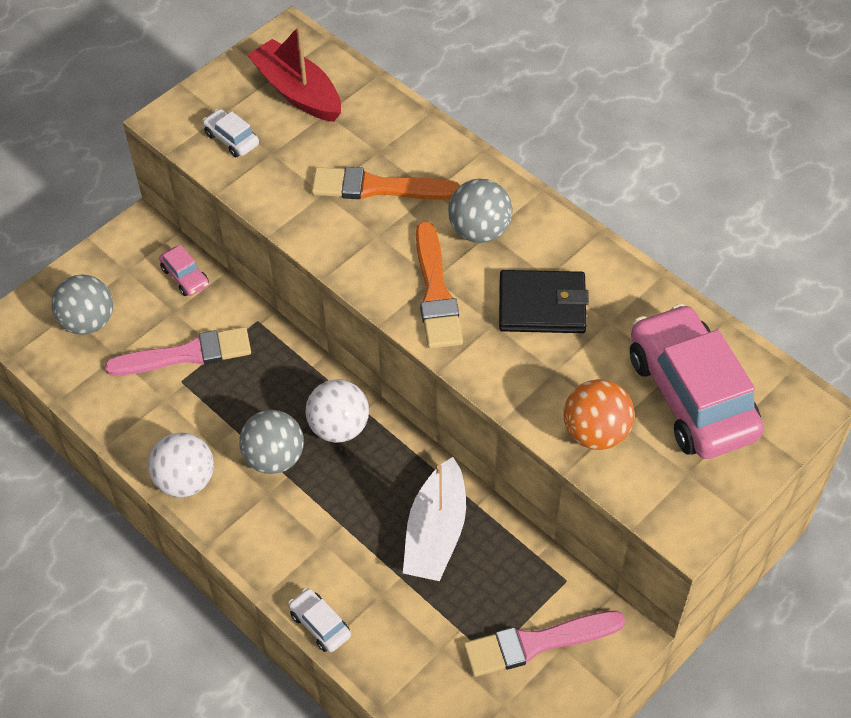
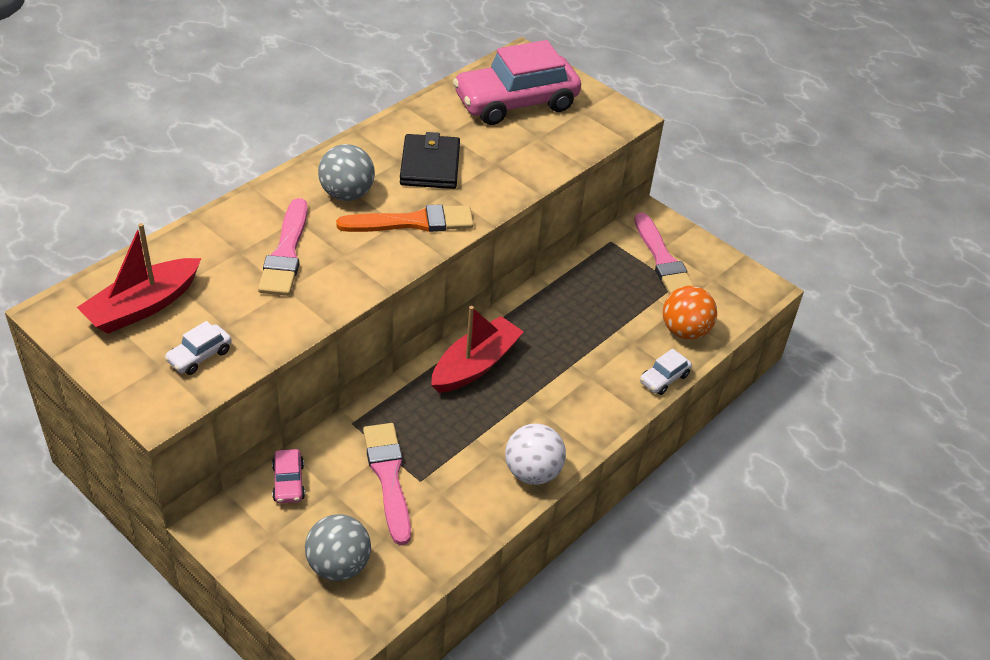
camera: 95 degrees left, 10 degrees down
pink car [159,245,209,296] -> pink car turned 120 degrees clockwise [272,449,305,504]
grey ball [239,410,304,474] -> none
white ball [305,379,369,443] -> red boat [431,306,524,393]
orange brush [312,167,460,199] -> pink brush [258,198,308,296]
white boat [403,457,466,581] -> none
orange ball [564,379,635,450] -> orange ball moved to [663,286,717,339]

